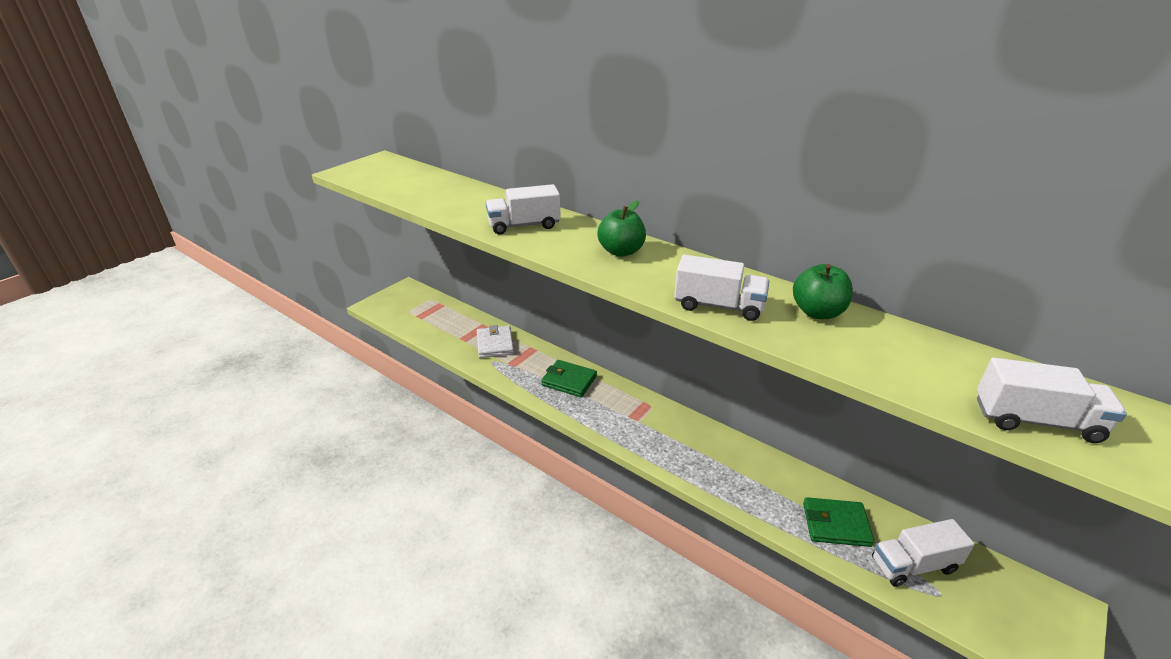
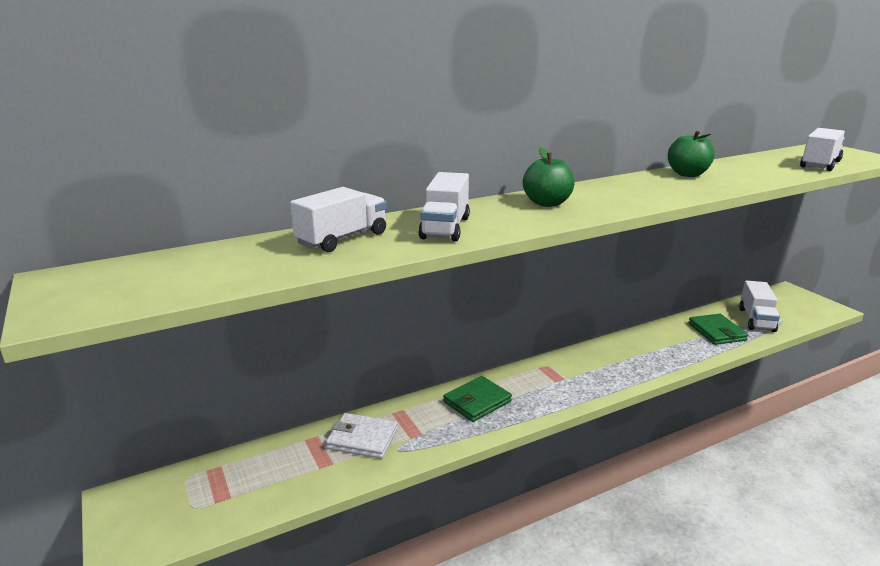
camera: 65 degrees left, 10 degrees down
white truck [674,255,769,321] -> white truck moved to [290,187,387,252]
green wallet [803,497,874,547] -> green wallet turned 45 degrees counterclockwise [688,314,748,345]

